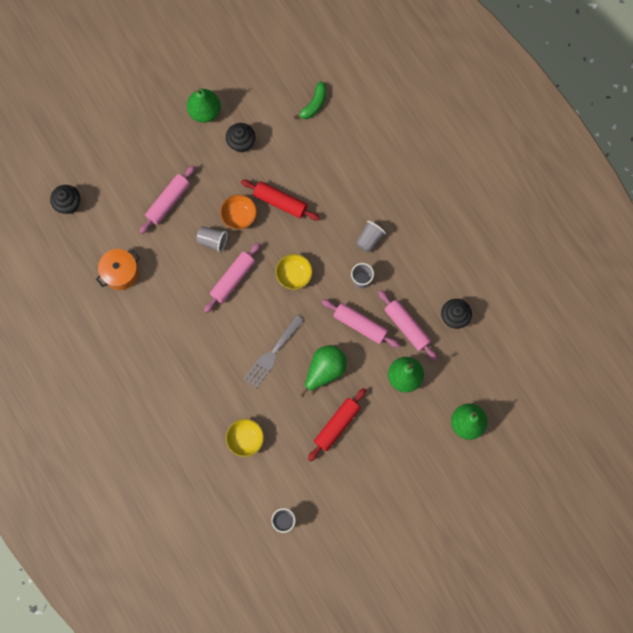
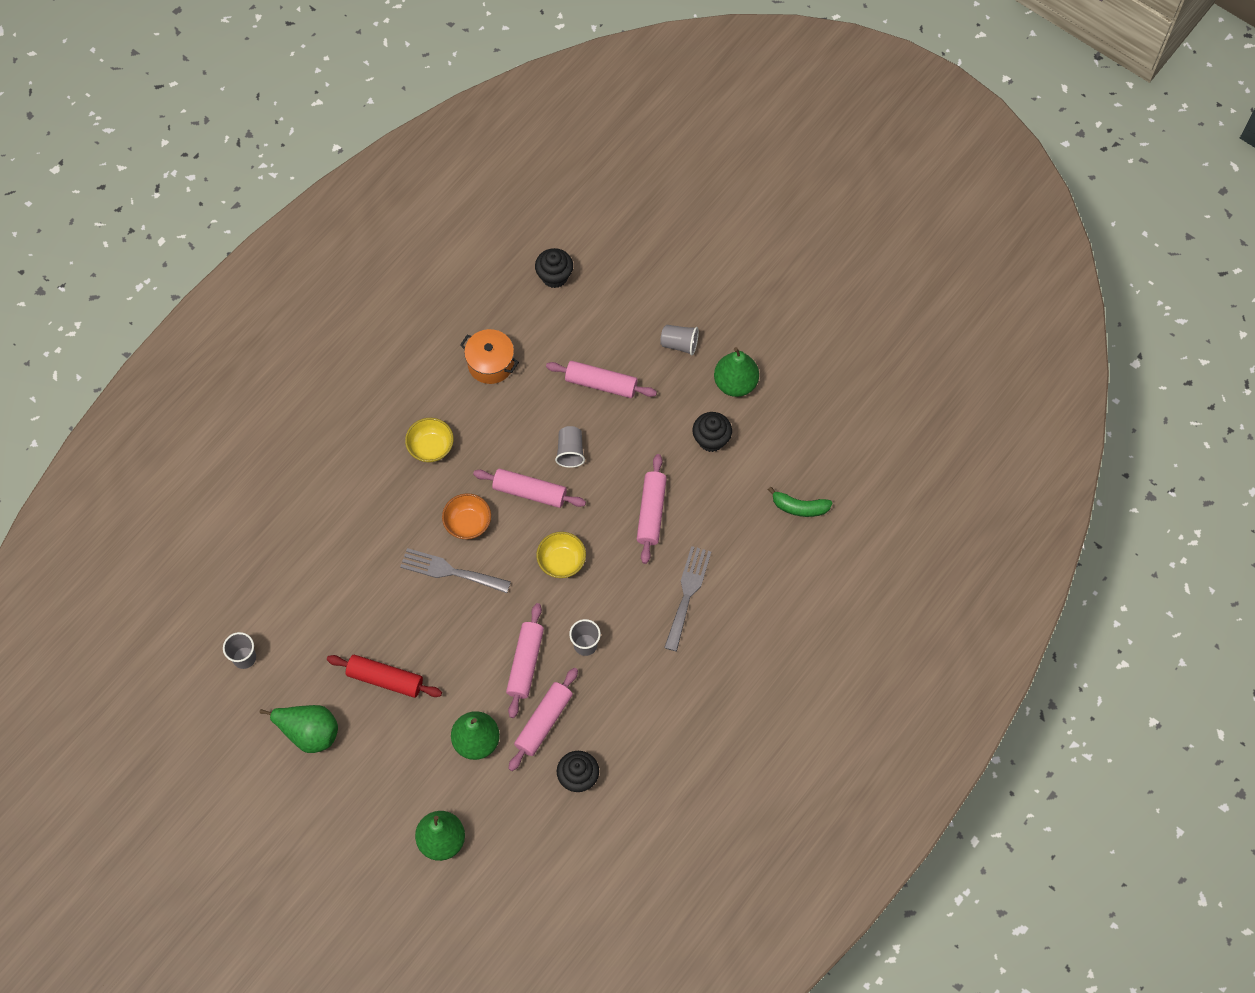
camera: 70 degrees right, 10 degrees down
orange bowl [220,195,257,230] -> orange bowl moved to [442,494,491,539]
yellow bowl [226,419,264,457] -> yellow bowl moved to [405,418,454,463]
red rolling pin [241,180,320,220] -> pink rolling pin [637,454,667,564]
green pear [300,345,347,397] -> green pear moved to [260,705,338,753]
grey cup [356,221,386,252] -> grey cup moved to [660,325,699,355]
none -> grey fork [664,546,711,651]

